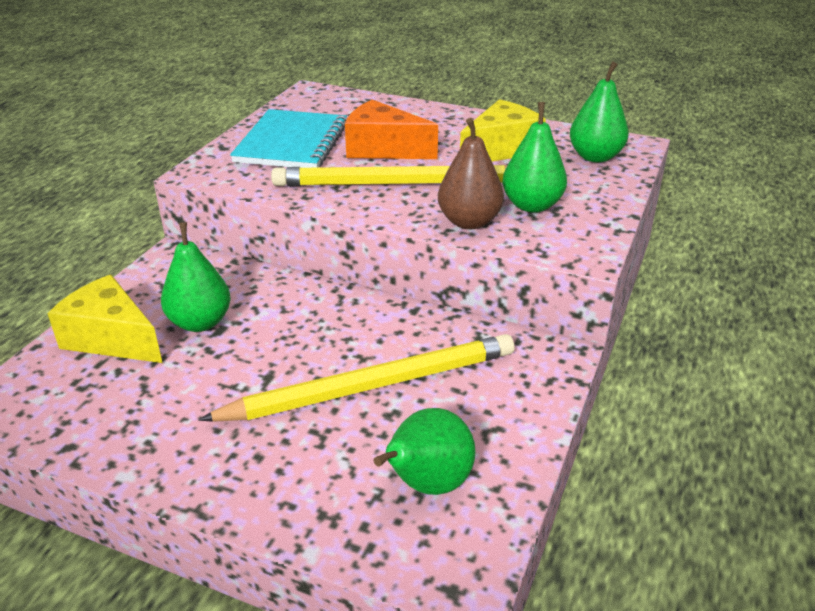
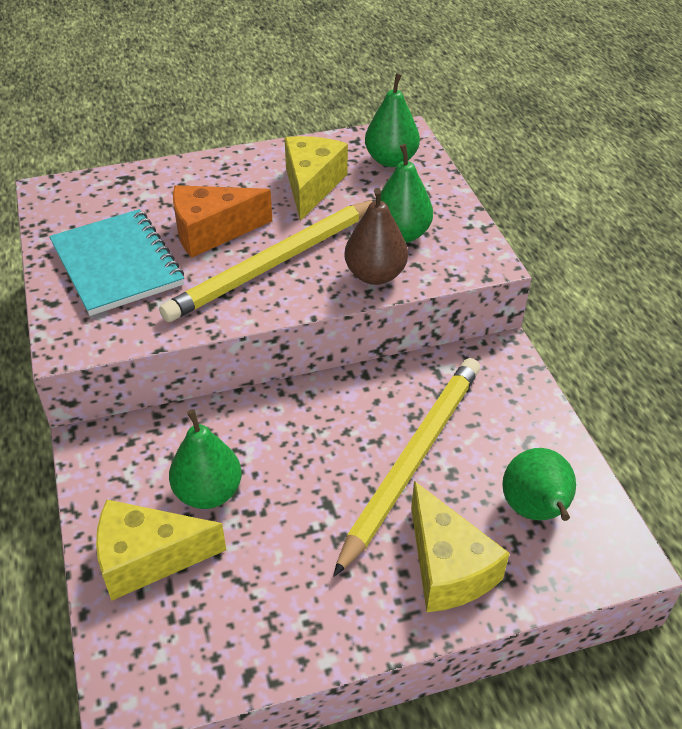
camera: 40 degrees left, 10 degrees up
none -> yellow cheese [411,481,510,612]

